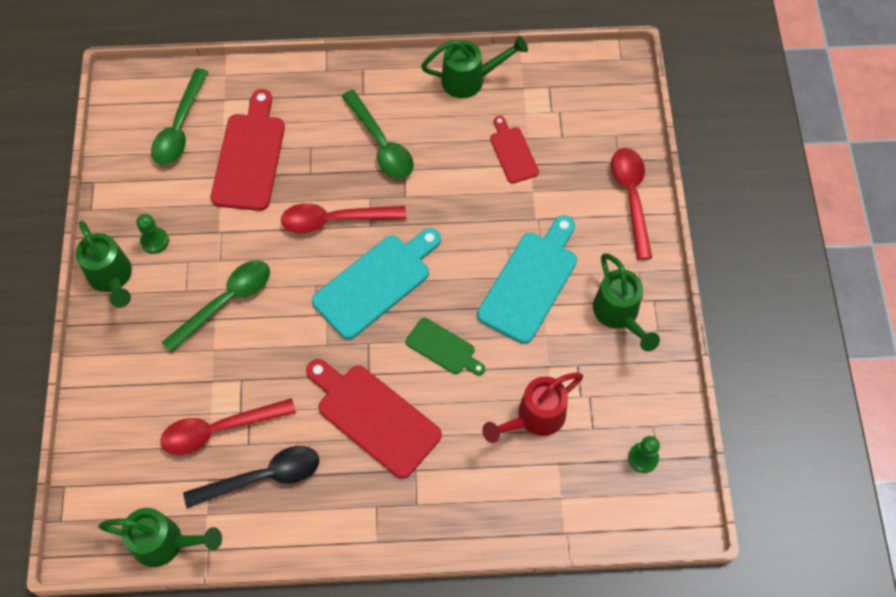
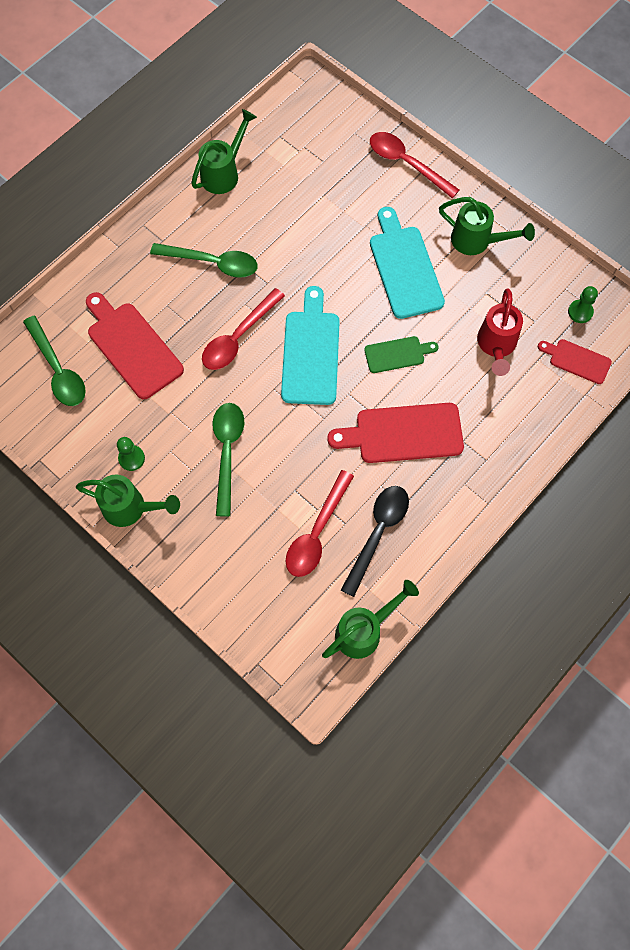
camera: 45 degrees left, 5 degrees up
red cutting board [490,116,539,184] -> red cutting board moved to [538,339,612,384]

